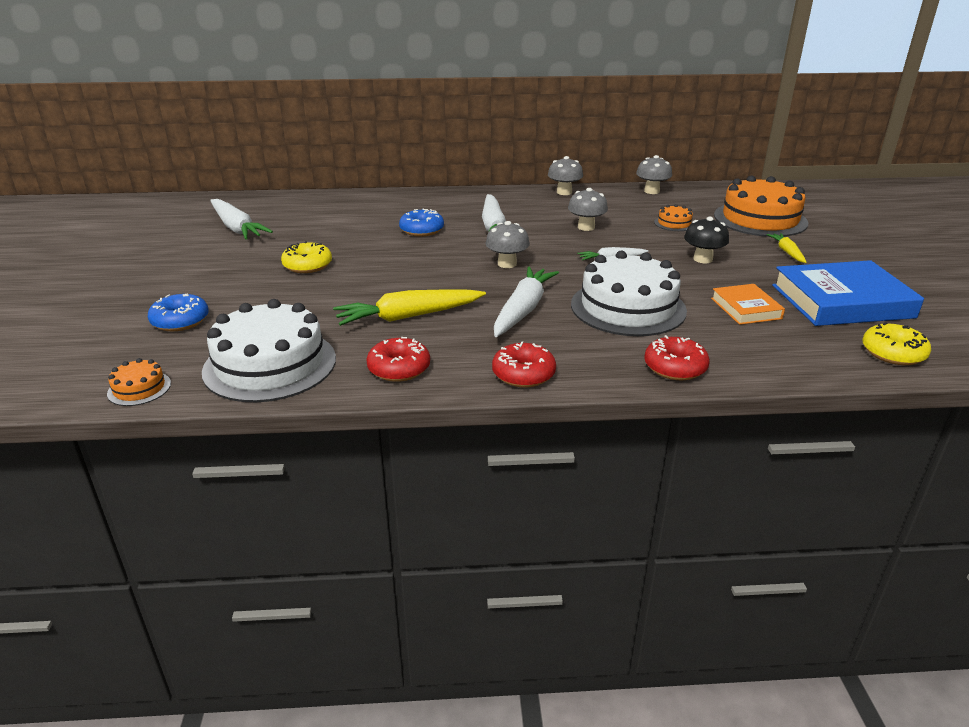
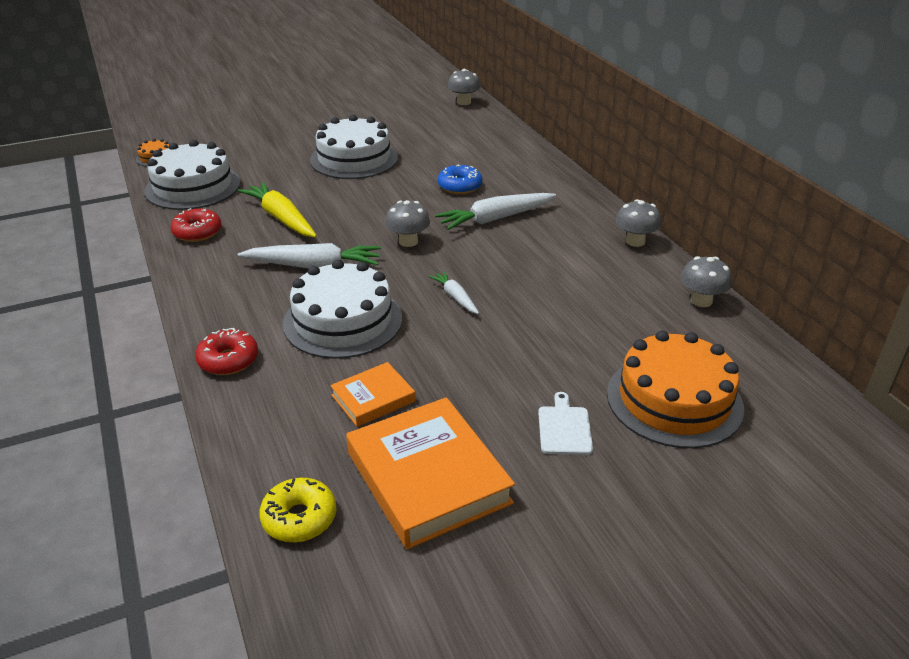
camera: 70 degrees right, 5 degrees up
blue donut [148,293,209,331] -> none
white carrot [210,199,273,240] -> none
yellow donut [281,241,332,273] -> white cake [310,115,398,179]
red donut [492,341,556,387] -> none
grey mushroom [568,188,608,231] -> grey mushroom moved to [448,69,481,105]
orange cake [654,204,693,231] -> none
black mushroom [684,217,729,263] -> none
yellow carrot [766,233,807,263] -> white cutting board [538,392,593,455]
blue book [772,260,924,326] -> orange book [346,397,515,549]

